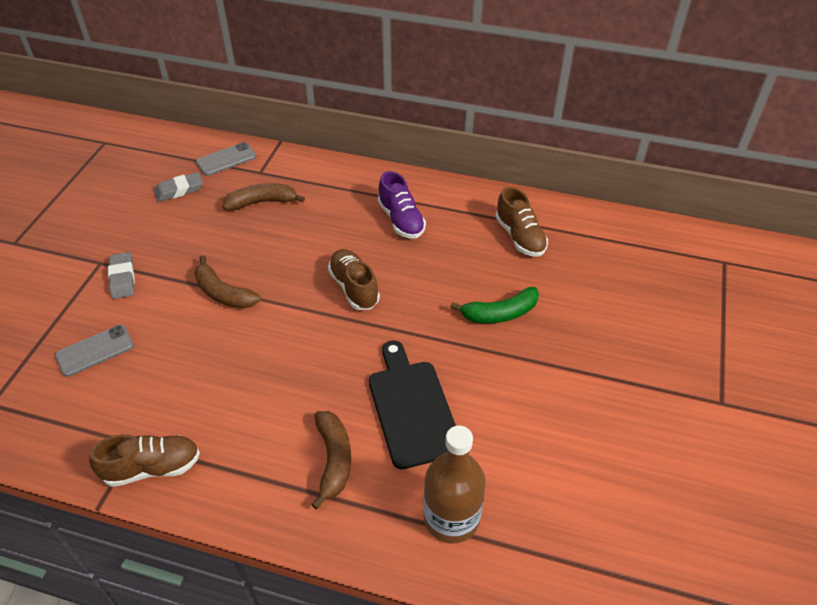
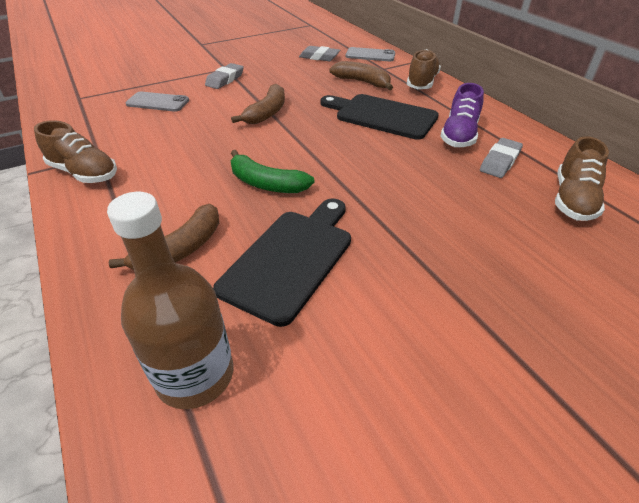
camera: 45 degrees right, 5 degrees down
brown banana [194,255,261,309] -> brown banana turned 150 degrees counterclockwise [231,84,285,124]
brown shoe [328,249,380,310] -> brown shoe moved to [407,49,441,89]
green banana [450,287,539,323] -> green banana moved to [230,150,314,193]
none -> black cutting board [320,94,439,140]
none -> grey eraser [480,138,523,178]

